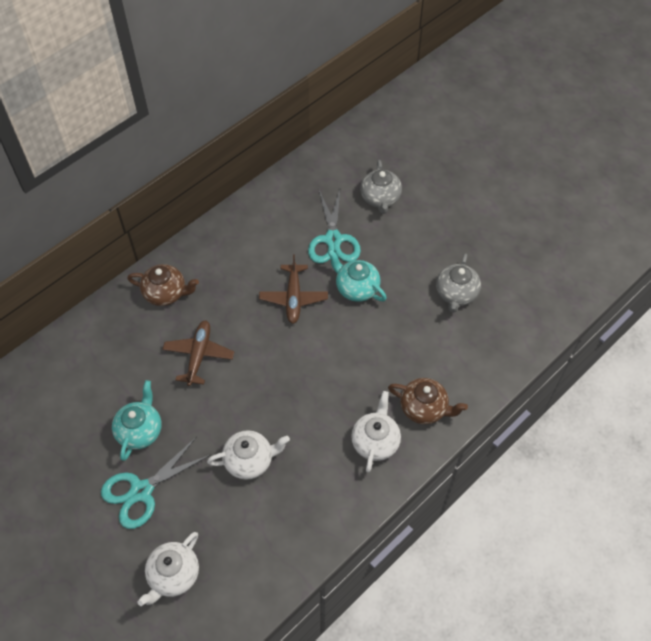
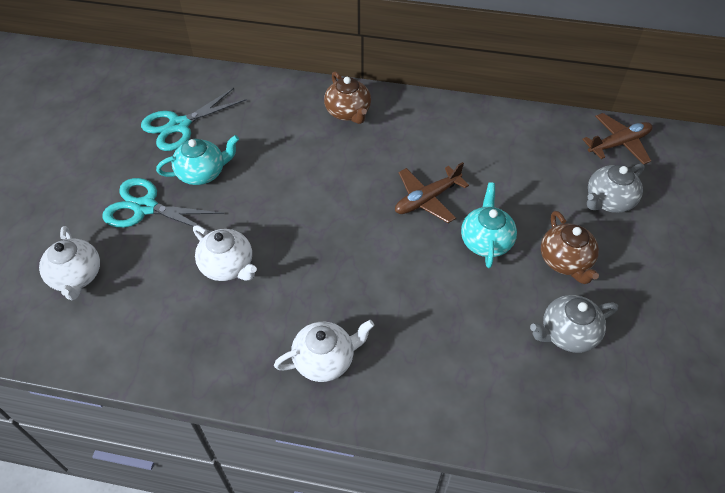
camera: 55 degrees right, 5 degrees down
white teapot [137,532,199,606] -> white teapot turned 105 degrees counterclockwise [39,226,100,300]
brown plane [162,321,234,386] -> brown plane moved to [582,113,653,165]
turquoise scissors [308,189,361,263] -> turquoise scissors moved to [141,88,247,151]
brown teapot [388,378,468,424] -> brown teapot moved to [541,211,599,284]

